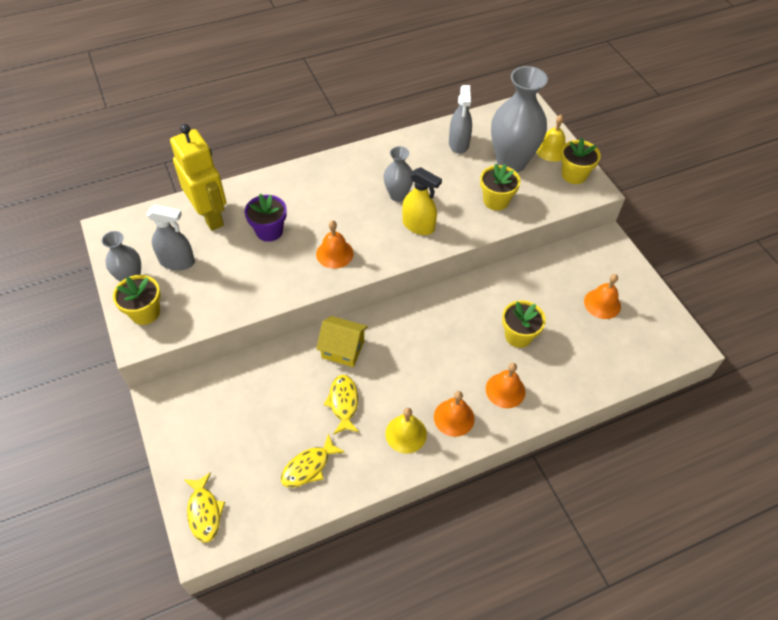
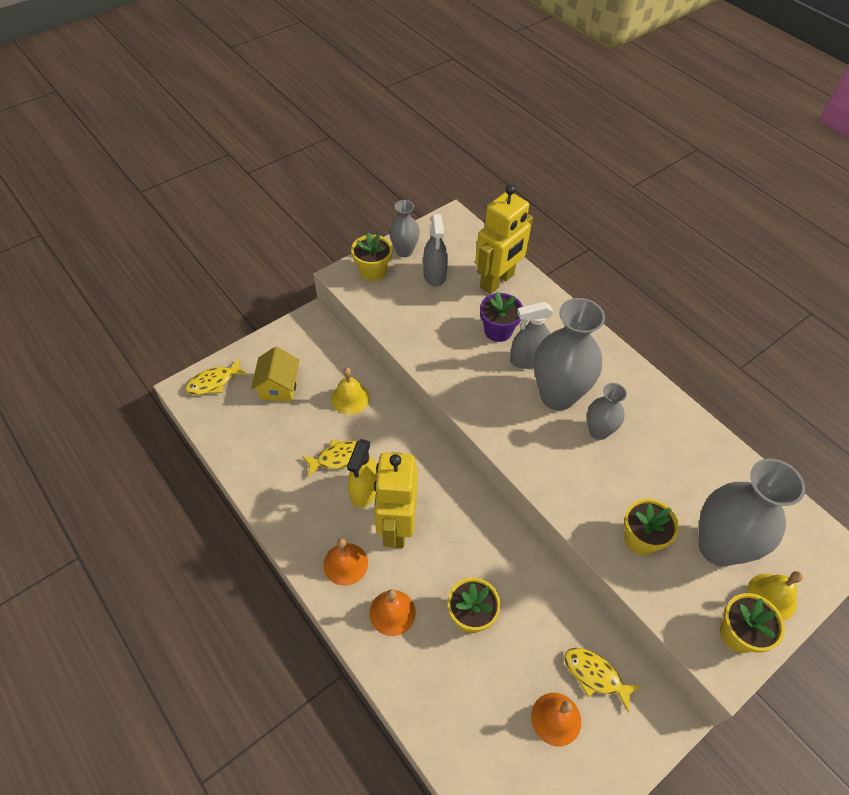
camera: 75 degrees right, 0 degrees up
yellow fish [281,433,345,488] -> yellow fish moved to [564,648,641,712]
orange bell [316,220,354,269] -> none
yellow house [316,316,368,367] -> yellow house moved to [251,347,300,402]
yellow bell [386,408,427,453] -> yellow bell moved to [331,367,370,415]
yellow spray bottle [402,167,442,235] -> yellow spray bottle moved to [347,439,377,508]
grey spray bottle [449,85,472,154] -> grey spray bottle moved to [510,302,553,369]
none -> yellow robot [374,452,418,548]
none -> grey vase [534,298,605,411]

